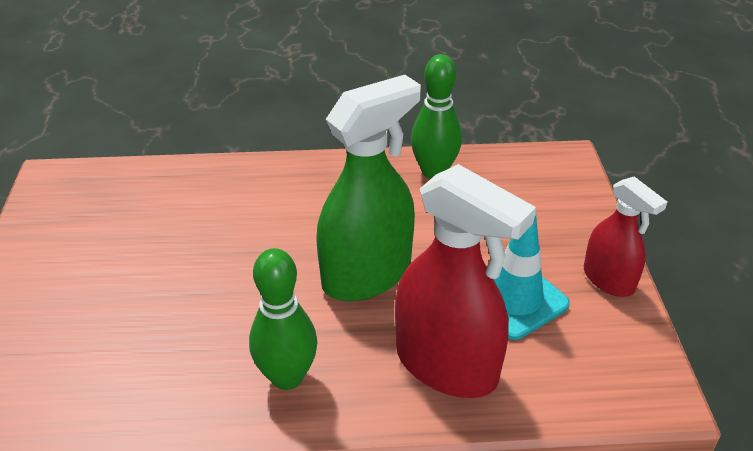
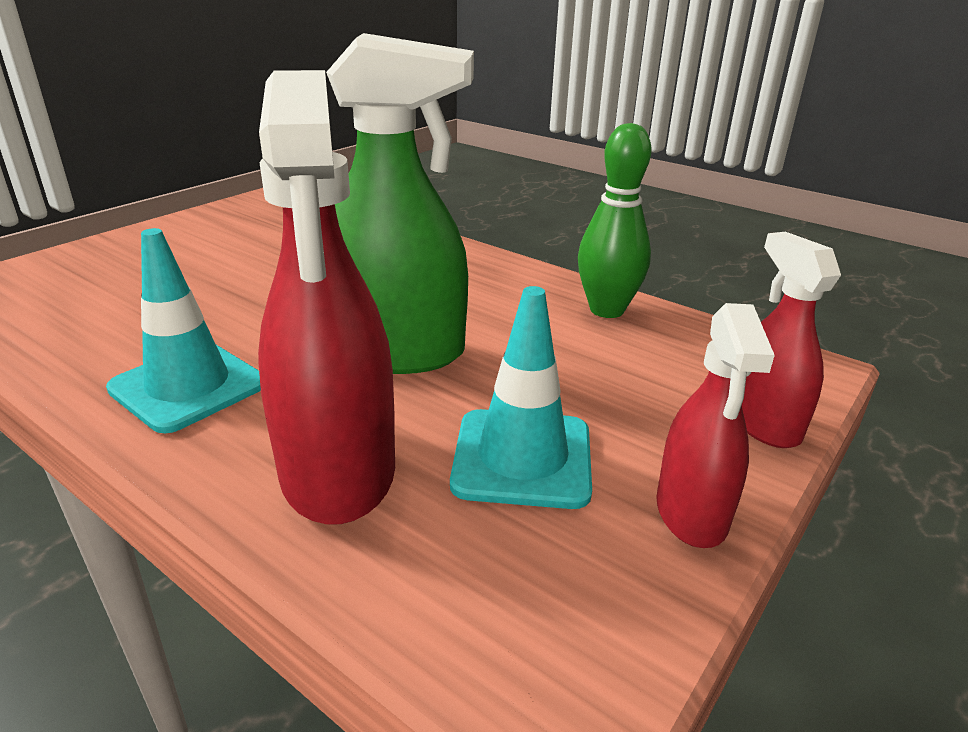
camera: 40 degrees right, 10 degrees down
green bowling pin [249,248,318,390] -> turquoise traffic cone [106,228,261,433]
none -> red spray bottle [742,232,841,448]

